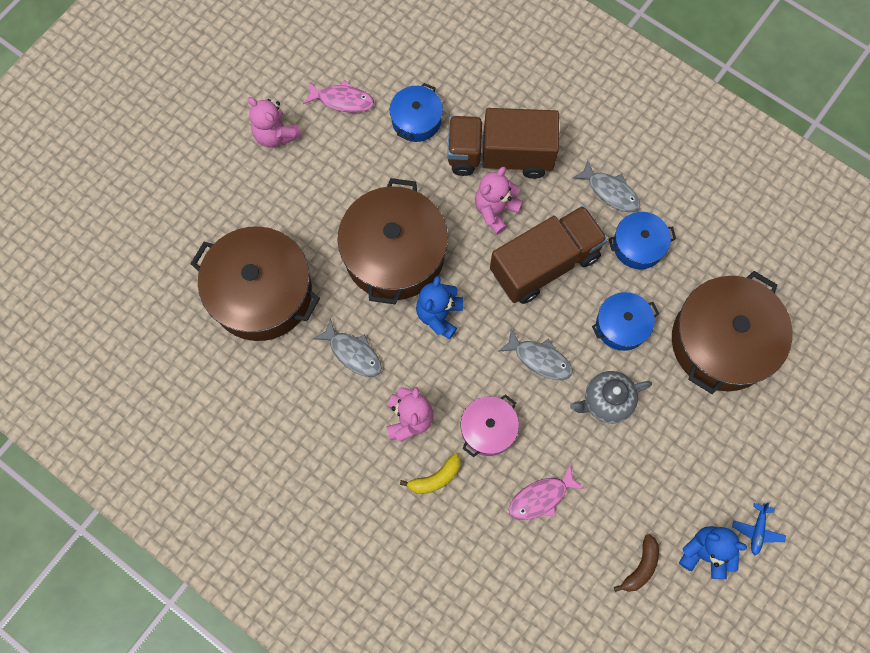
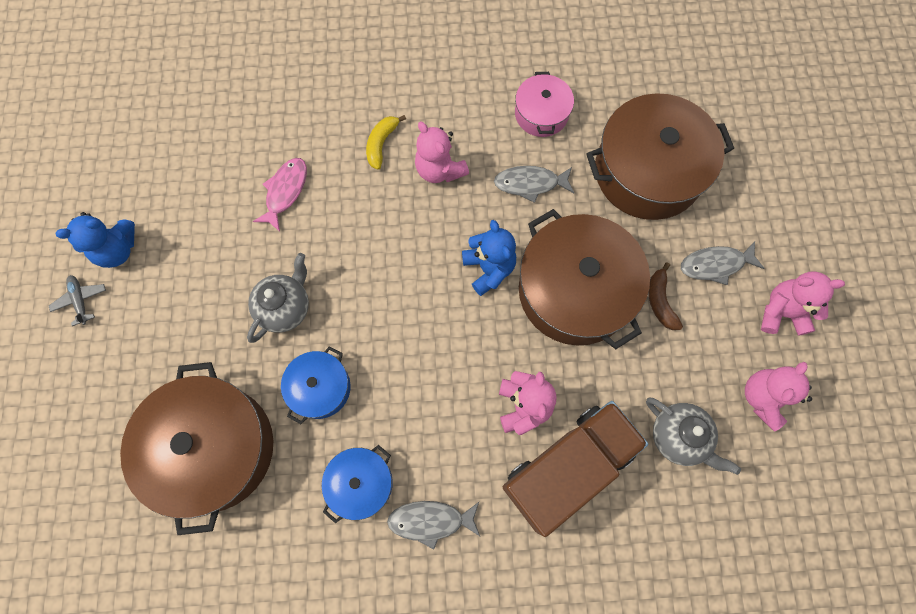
camera: 140 degrees right, 0 degrees up
pink fish [303,80,374,113] -> pink teddy bear [745,362,812,431]
blue pot [390,83,443,142] -> grey teapot [646,398,741,475]
pink pot [461,394,519,457] -> pink pot moved to [515,72,574,137]
brown truck [490,205,608,304] -> none
grey fish [498,329,573,380] -> grey fish moved to [681,241,765,285]
brown banana [614,534,659,592] -> brown banana moved to [648,262,683,330]
blue plane [732,503,786,555] -> grey plane [49,275,106,326]

